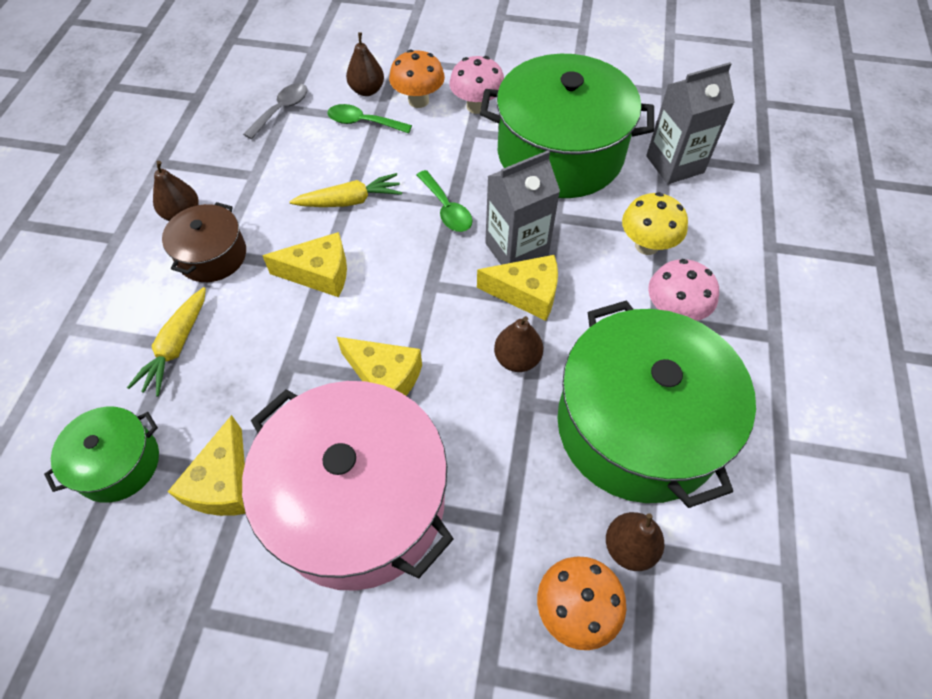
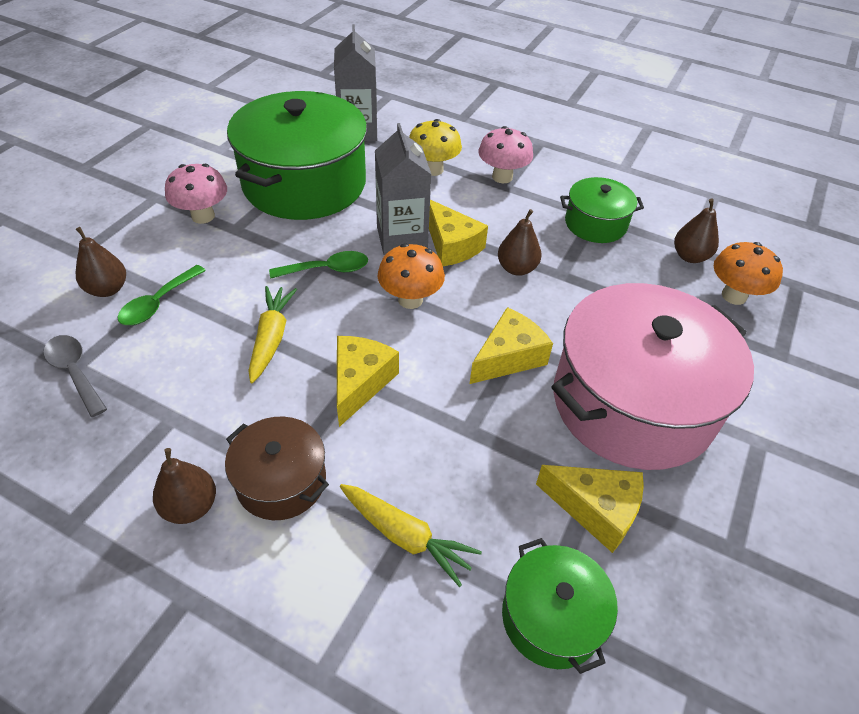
camera: 75 degrees left, 10 degrees down
orange mushroom [389,49,445,108] -> orange mushroom moved to [377,244,445,309]
yellow cheese [477,255,558,321] -> yellow cheese turned 120 degrees clockwise [429,200,488,266]
green pot [557,300,756,508] -> green pot [560,177,644,243], size x0.49

